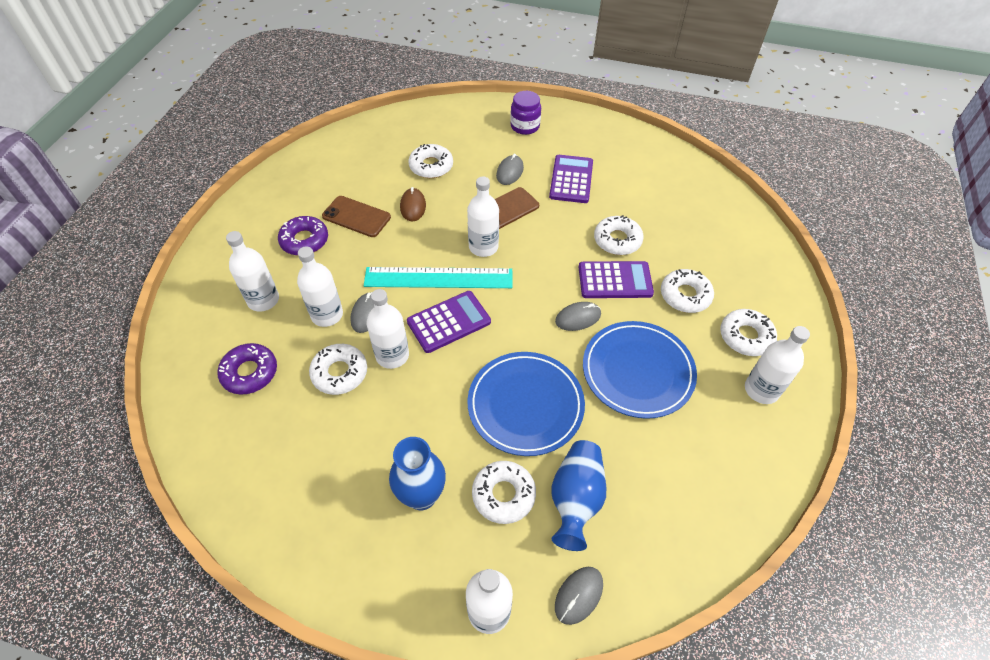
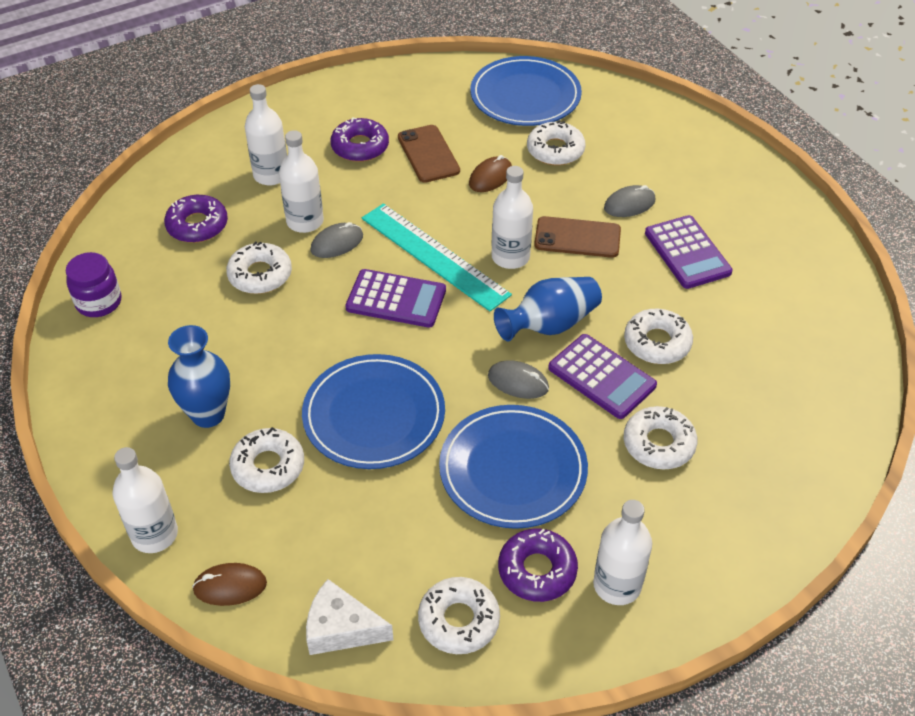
camera: 45 degrees right, 5 degrees down
white bottle [367,289,409,369] -> none
purple jar [510,91,541,135] -> purple jar moved to [66,252,121,317]
purple calculator [549,155,593,203] -> purple calculator turned 105 degrees clockwise [645,215,733,289]
blue vase [551,440,606,551] -> blue vase moved to [494,277,602,342]
grey mouse [555,567,603,625] -> brown mouse [192,563,267,606]
white donut [720,309,777,356] -> white donut moved to [418,577,500,654]
none -> white cheese [306,579,393,655]
none -> blue plate [470,56,582,126]
none -> purple donut [498,529,578,602]

